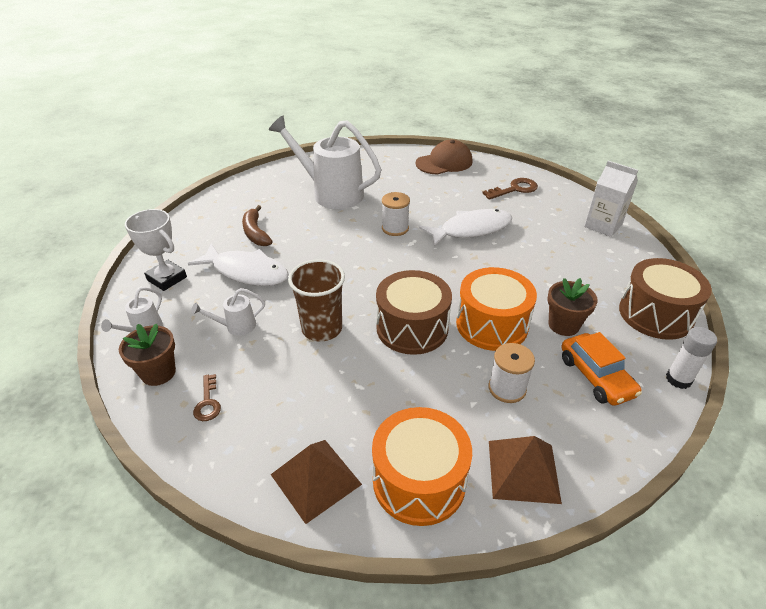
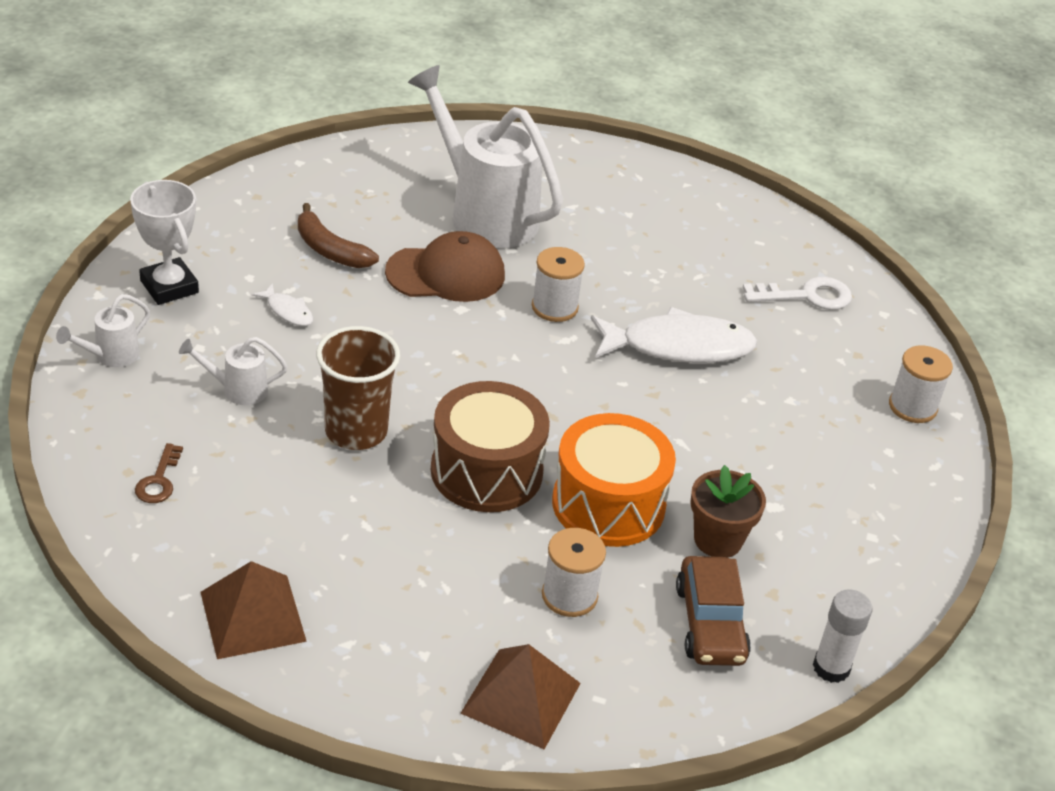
camera: 15 degrees right, 0 degrees up
brown flower pot [119,324,176,386] -> none
white fish [188,243,289,286] -> white fish [252,283,313,326], size x0.44
brown banana [242,205,273,246] -> brown banana turned 45 degrees counterclockwise [298,203,379,268]
orange drum [372,407,472,526] -> none
brown cap [415,140,472,175] -> brown cap moved to [385,231,505,302]
brown key [482,178,538,200] -> white key [743,277,852,310]
orange car [561,332,642,406] -> brown car [676,556,751,666]
white carton [584,161,638,237] -> white spool [889,346,953,423]
brown drum [619,258,712,340] -> none

